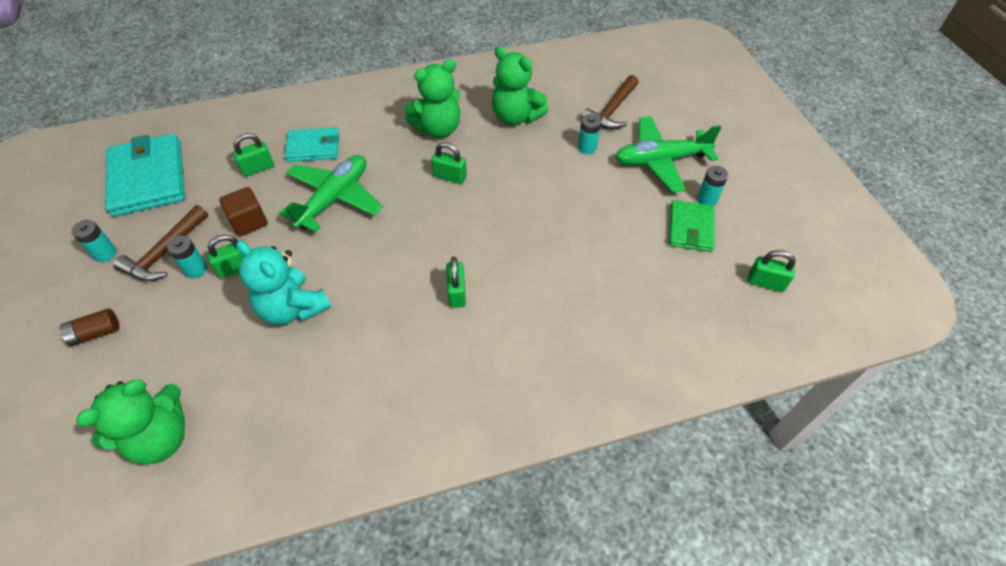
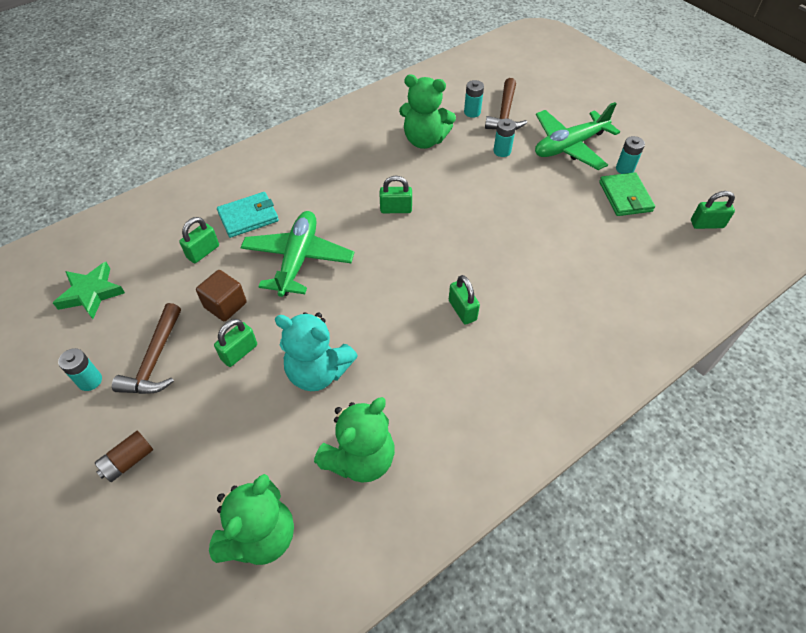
camera: 20 degrees left, 0 degrees up
turquoise wallet [105,133,185,217] -> green star [53,262,125,319]
turquoise battery [167,236,207,278] -> turquoise battery moved to [464,80,484,118]
green teddy bear [404,59,461,138] -> green teddy bear moved to [314,397,395,483]

